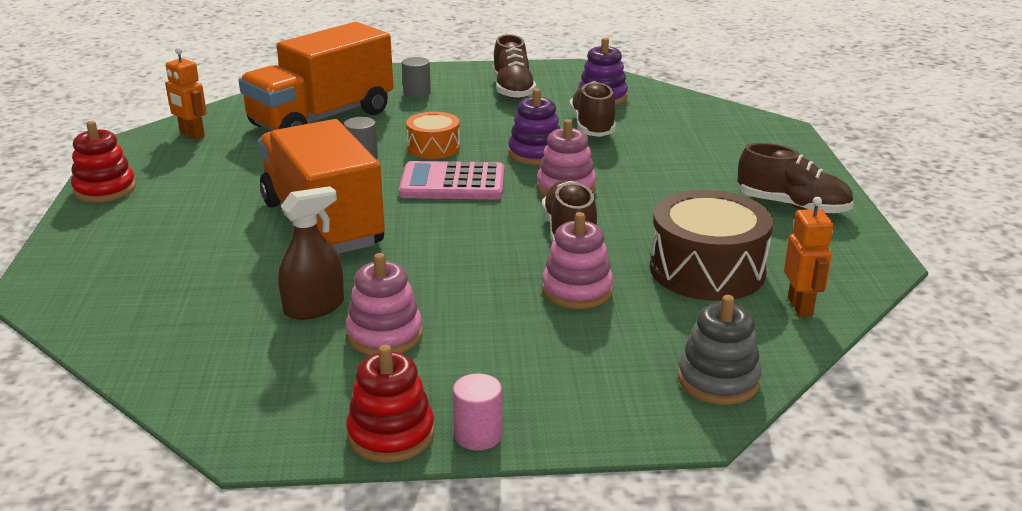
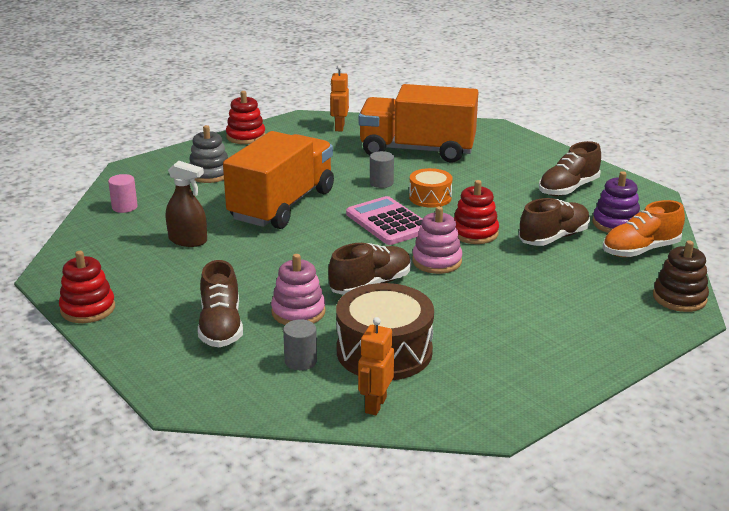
camera: 55 degrees right, 0 degrees up
pink stacking toy [346,253,423,355] -> none
grey cylinder [402,57,431,98] -> grey cylinder moved to [283,319,317,370]
pink cylinder [453,373,502,450] -> pink cylinder moved to [108,174,138,213]
purple stacking toy [508,88,561,165] -> red stacking toy [454,180,499,244]
grey stacking toy [678,295,762,405] -> grey stacking toy moved to [189,125,228,183]
brown shoe [738,143,854,215] -> brown shoe moved to [198,260,243,347]
orange robot [784,197,833,317] -> orange robot turned 150 degrees clockwise [358,317,394,415]
none -> orange shoe [603,200,685,257]
none -> brown stacking toy [653,240,709,312]

